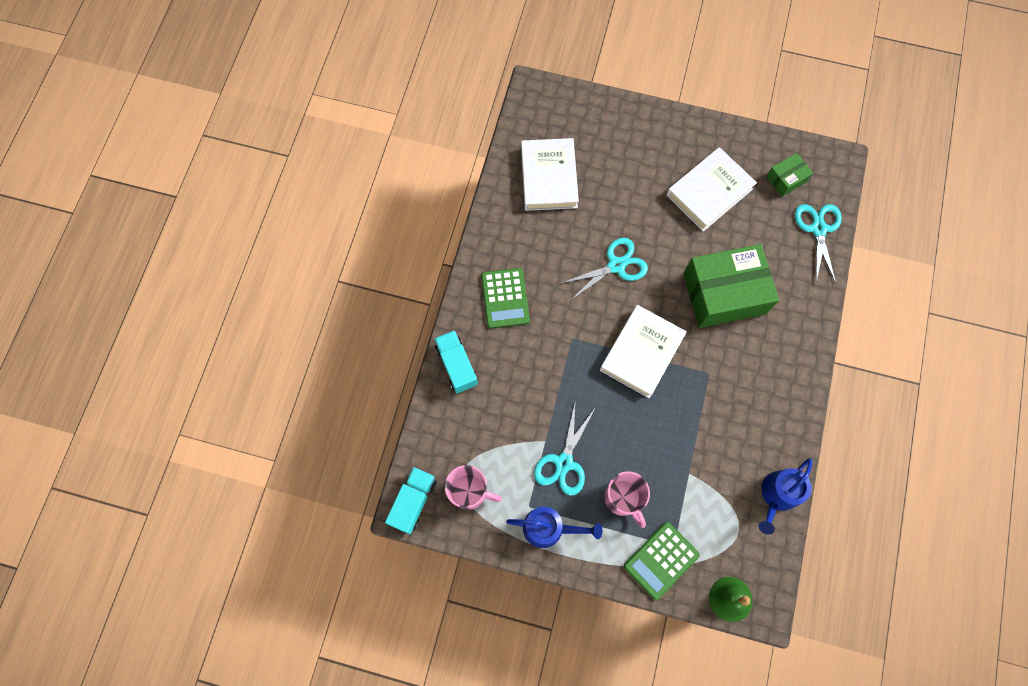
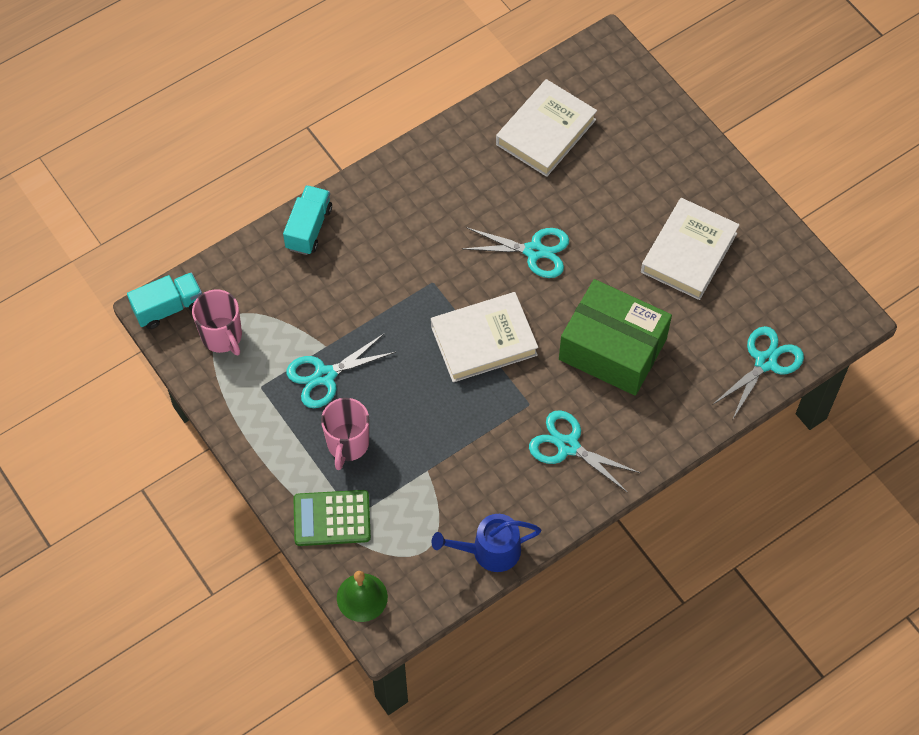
camera: 40 degrees right, 10 degrees down
green calculator [481,268,530,328] -> none
blue watering can [506,507,602,548] -> none
white book [666,147,757,231] -> white book turned 60 degrees counterclockwise [641,198,740,300]
green box [766,153,813,197] -> none
none -> turquoise scissors [529,410,640,493]

